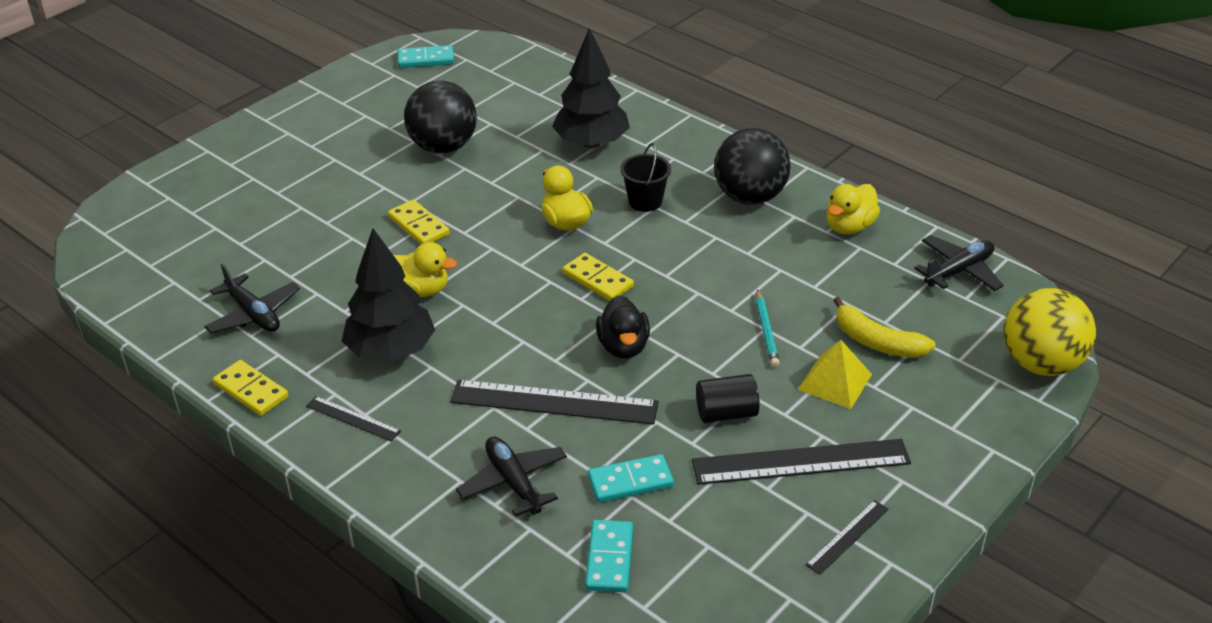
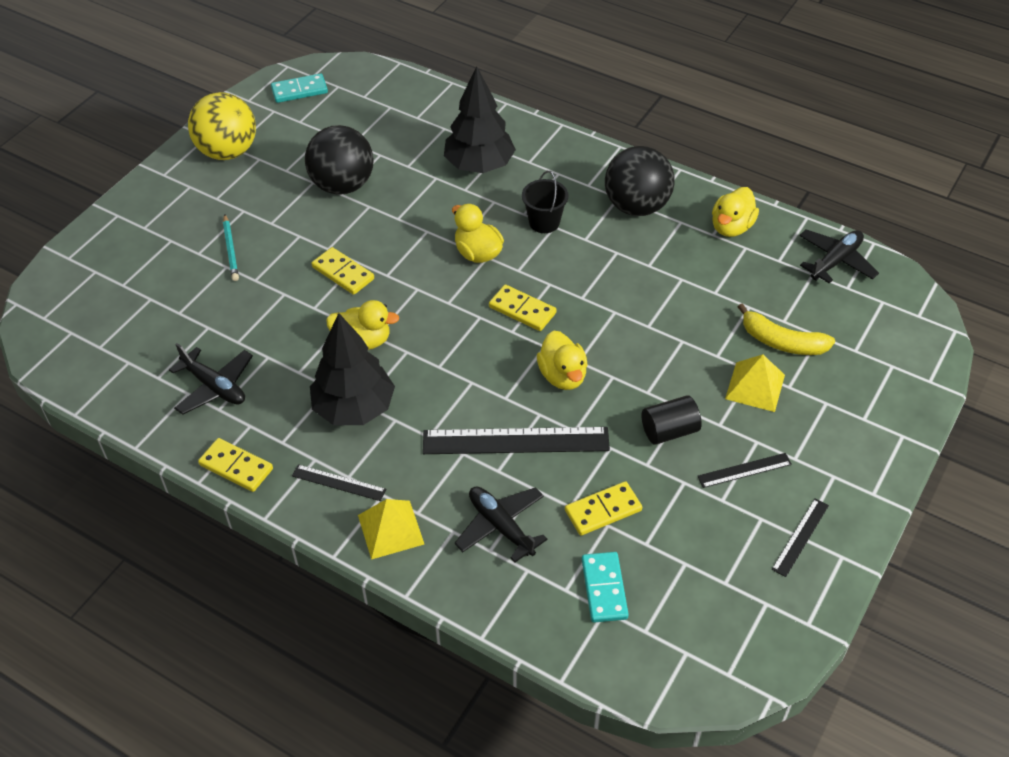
camera: 10 degrees left, 10 degrees up
turquoise domino [588,454,674,503] -> yellow domino [565,481,642,536]
black duck [596,295,650,359] -> yellow duck [537,331,588,390]
black ruler [692,439,911,485] -> black ruler [697,453,792,488], size x0.51
turquoise pencil [756,289,780,367] -> turquoise pencil moved to [223,214,239,281]
yellow ball [1004,288,1096,376] -> yellow ball moved to [188,92,256,160]
none -> yellow pyramid [358,499,424,560]

